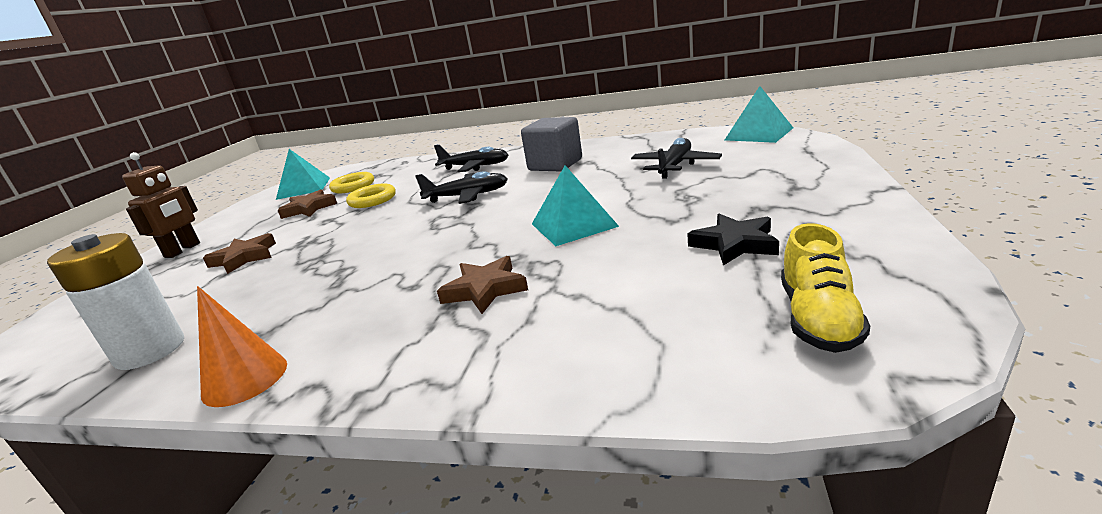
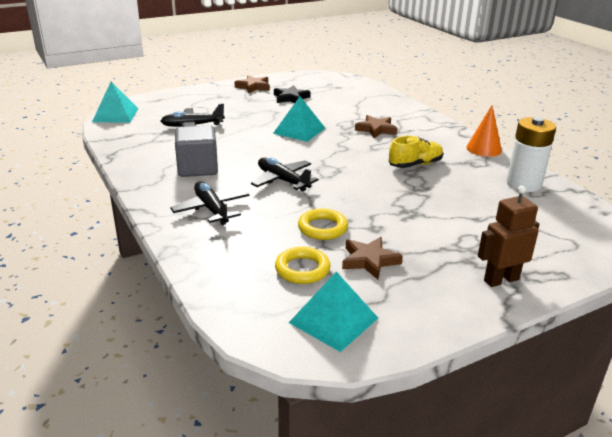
camera: 135 degrees left, 5 degrees up
brown star [203,233,276,274] -> brown star moved to [235,75,270,93]
yellow shoe [781,223,870,353] -> yellow shoe moved to [389,136,444,168]

